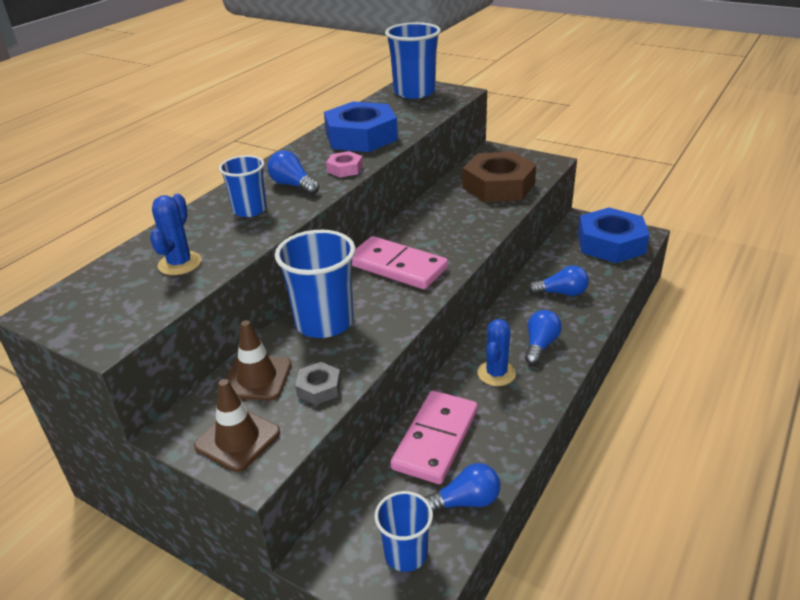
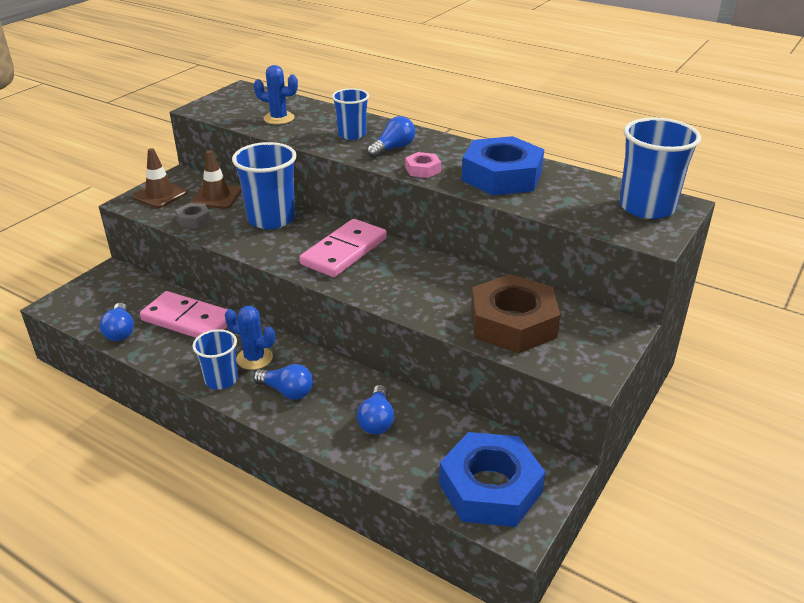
camera: 90 degrees right, 0 degrees up
blue cup [374,491,433,572] -> blue cup moved to [193,329,238,390]

